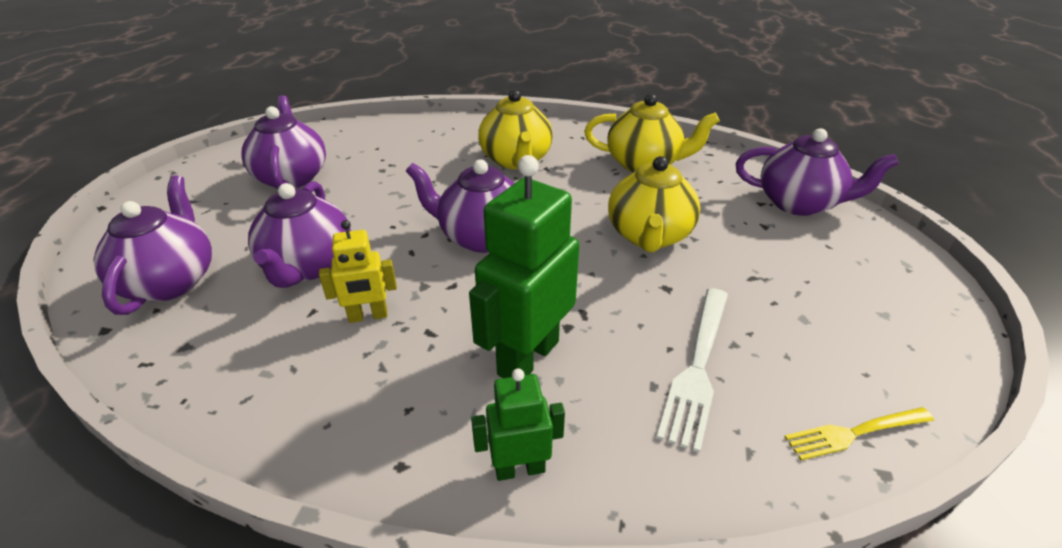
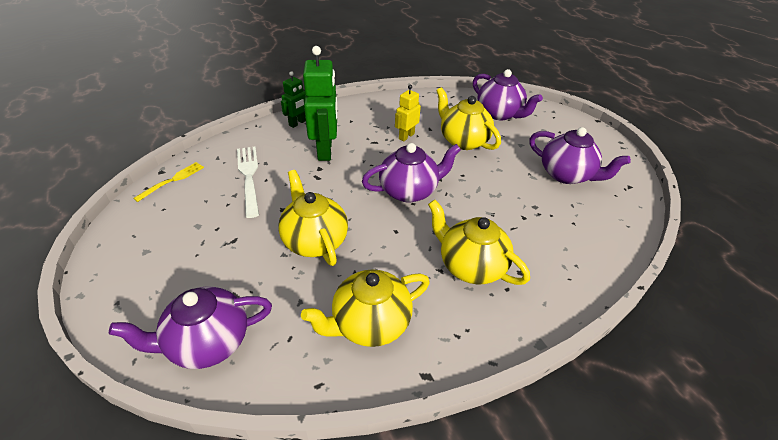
camera: 140 degrees right, 5 degrees up
purple teapot [248,181,351,288] -> yellow teapot [436,87,501,150]

